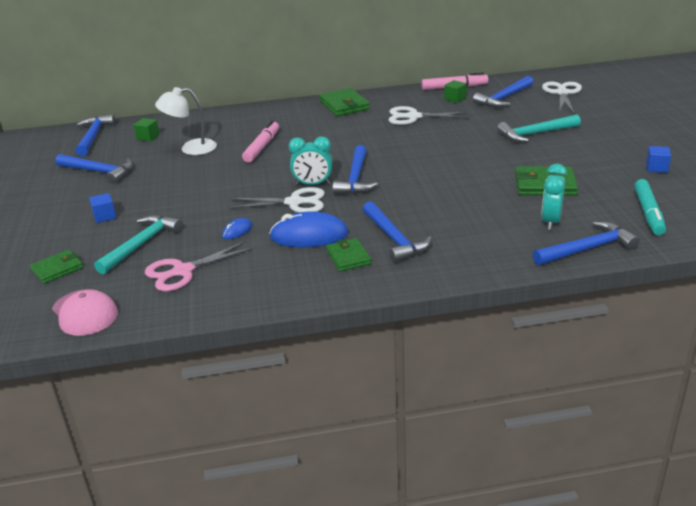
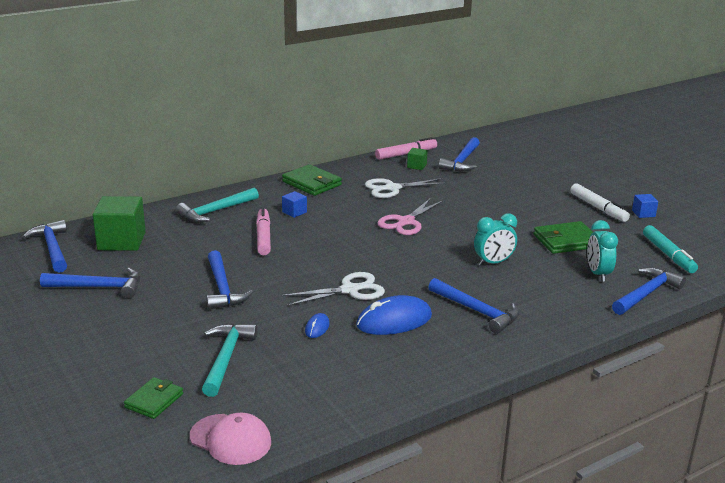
camera: 25 degrees left, 5 degrees down
blue cube [89,193,116,223] -> blue cube moved to [282,191,307,218]
green cube [134,118,160,141] -> green cube [93,196,146,251], size x2.12
pink scissors [145,241,254,291] -> pink scissors moved to [378,198,444,235]
white lamp [155,87,217,155] -> none
turquoise clock [289,137,332,185] -> turquoise clock moved to [474,213,517,266]
green wallet [326,238,372,272] -> none
blue hammer [333,145,378,194] -> blue hammer moved to [206,250,253,310]
turquoise hammer [497,114,581,142] -> turquoise hammer moved to [176,188,259,222]
white scissors [542,82,582,113] -> none
none -> white marker [570,184,630,222]

